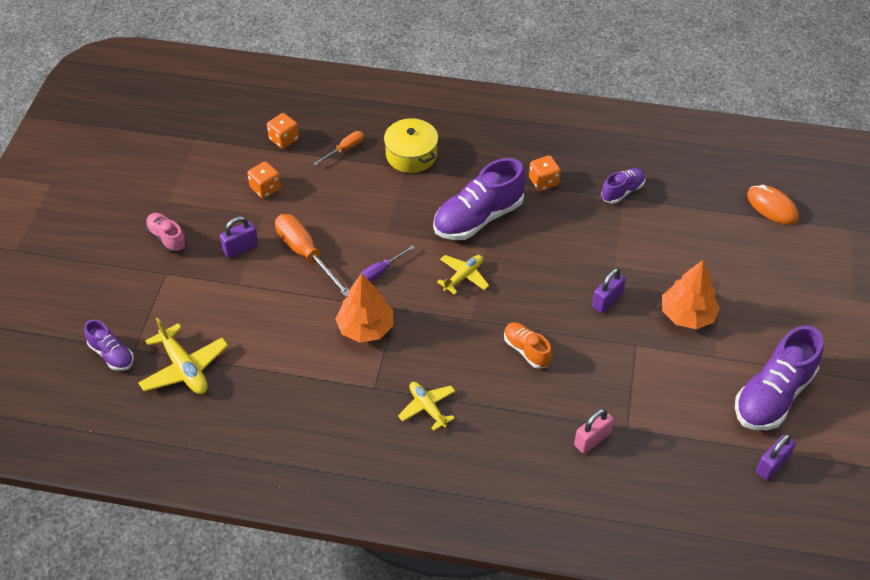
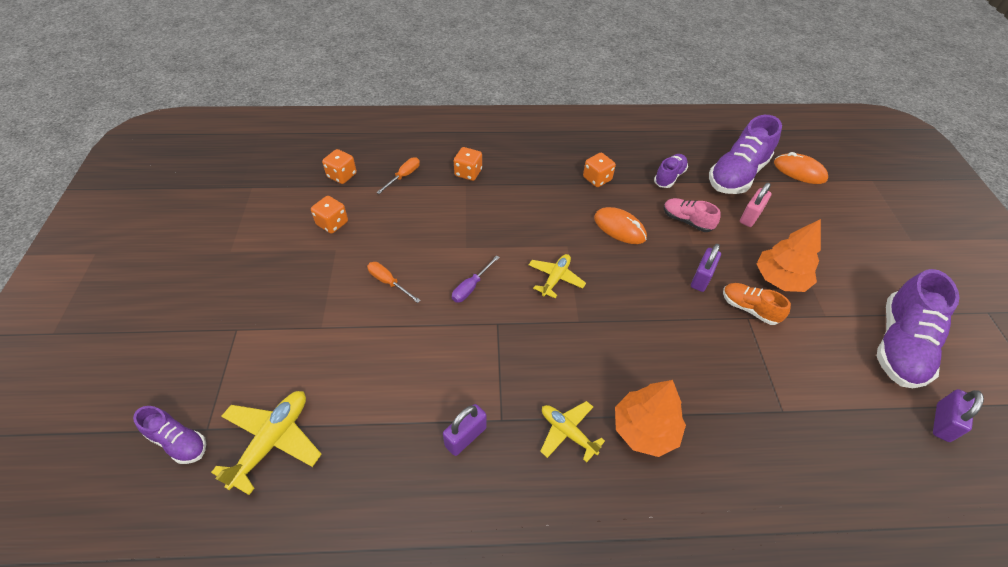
camera: 15 degrees left, 0 degrees up
yellow plane [138,317,228,394] -> yellow plane turned 105 degrees counterclockwise [211,391,322,495]
pink shoe [146,213,187,253] -> pink shoe moved to [664,198,721,232]
purple padlock [220,217,258,258] -> purple padlock moved to [443,404,487,456]
orange screwdriver [275,214,349,297] -> orange screwdriver [367,262,421,303], size x0.54
orange tree [335,273,393,343] -> orange tree moved to [615,380,686,457]
yellow pot [384,118,438,173] -> orange dice [454,147,482,181]
purple shoe [433,158,526,240] -> purple shoe moved to [709,115,782,194]
orange shoe [504,323,552,369] -> orange shoe moved to [723,283,791,325]
pink padlock [574,409,614,454] -> pink padlock moved to [740,182,772,227]
none -> orange mouse [594,207,647,244]

